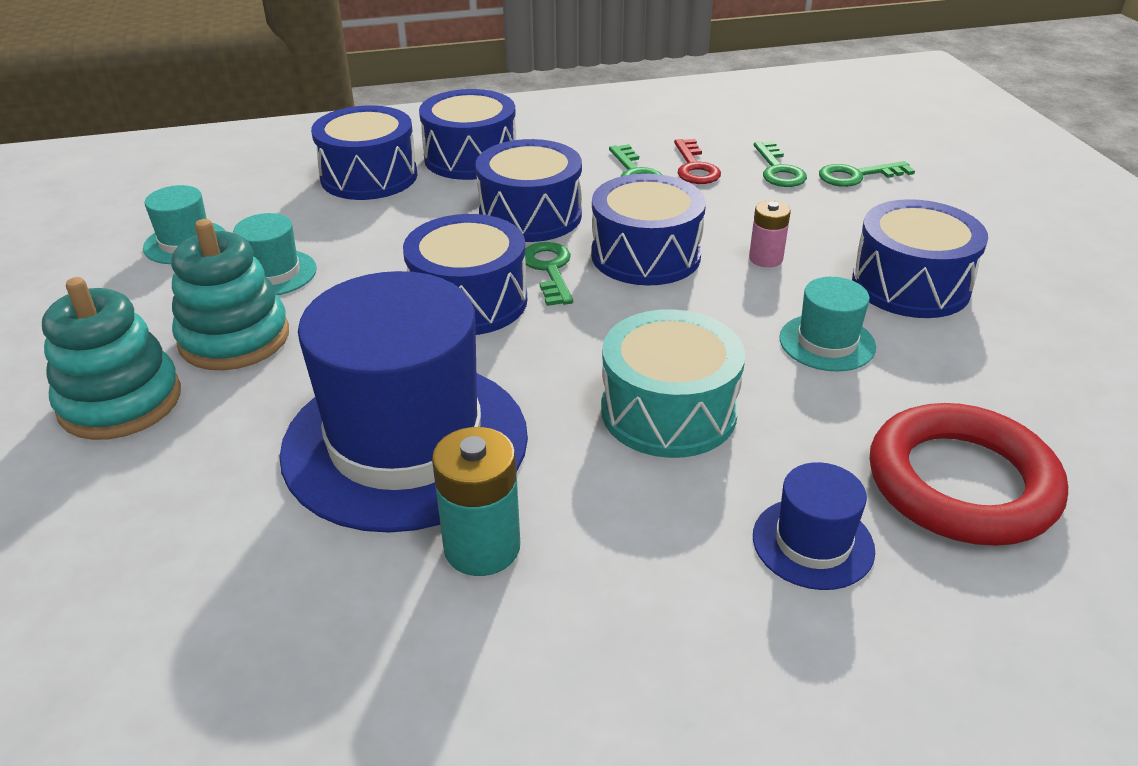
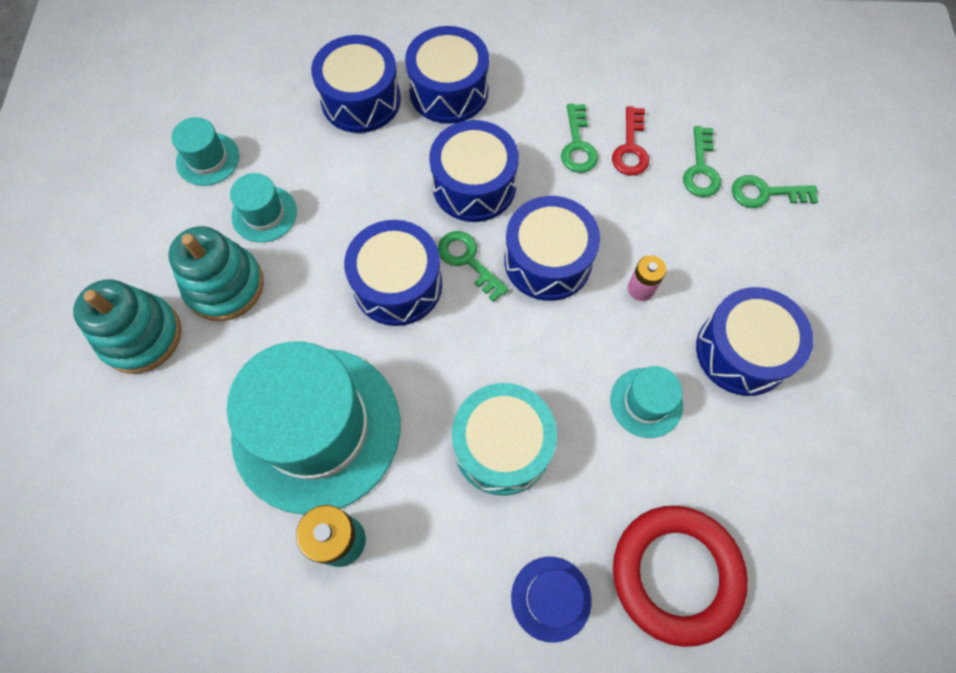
camera: 15 degrees right, 30 degrees up
blue hat [279,271,528,533] -> turquoise hat [227,341,400,515]
green key [525,242,573,306] -> green key turned 45 degrees counterclockwise [438,231,509,302]

